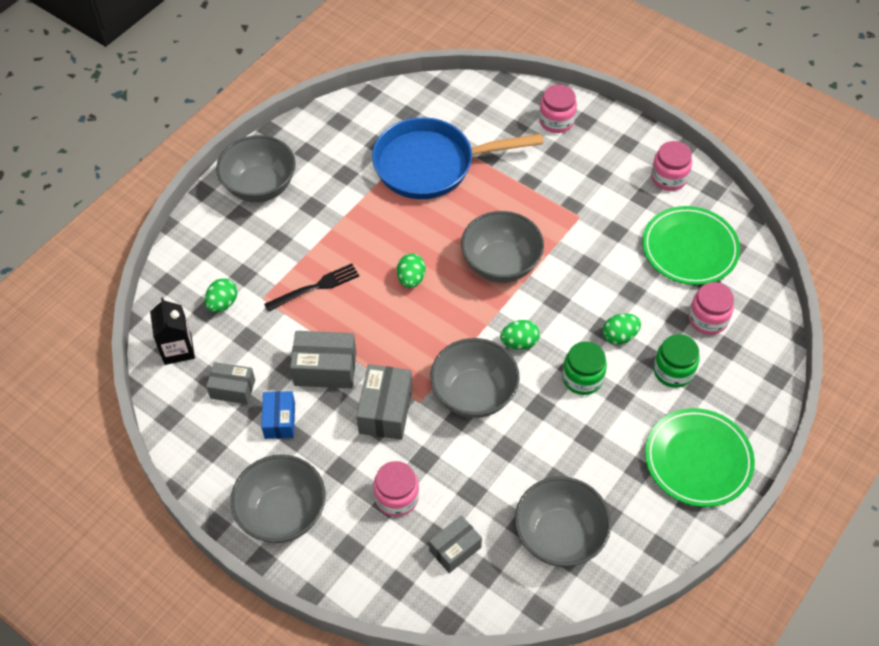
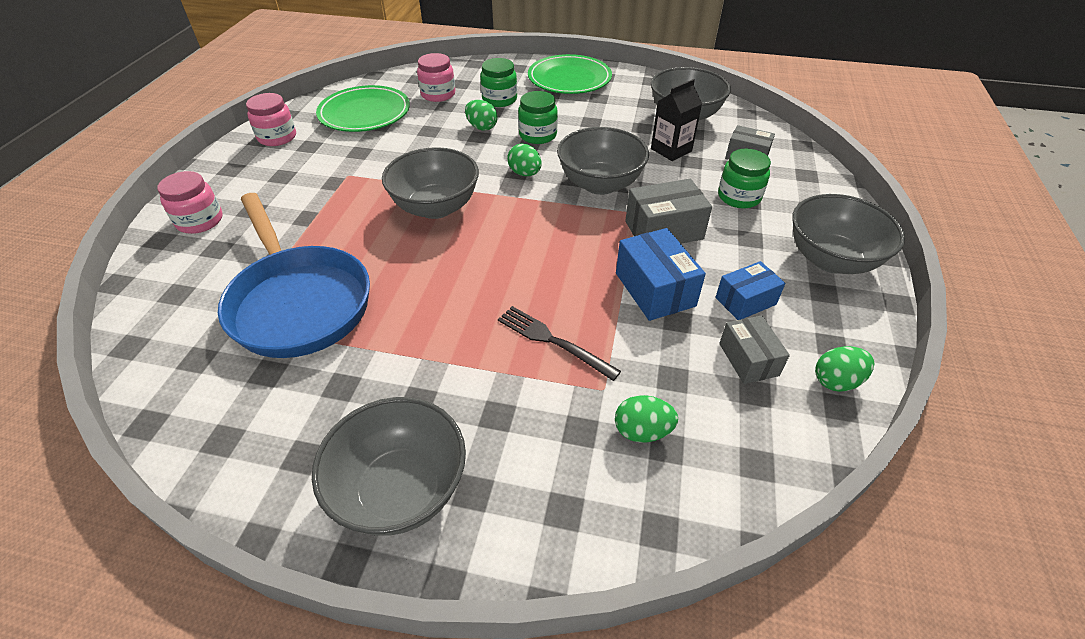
camera: 115 degrees left, 10 degrees down
black carton [150,297,195,365] -> black carton moved to [651,79,702,161]
grey box [290,331,356,389] -> blue box [616,228,706,321]
pink jar [373,461,419,517] -> green jar [718,149,771,208]
green egg [397,254,426,288] -> green egg moved to [815,346,874,392]

